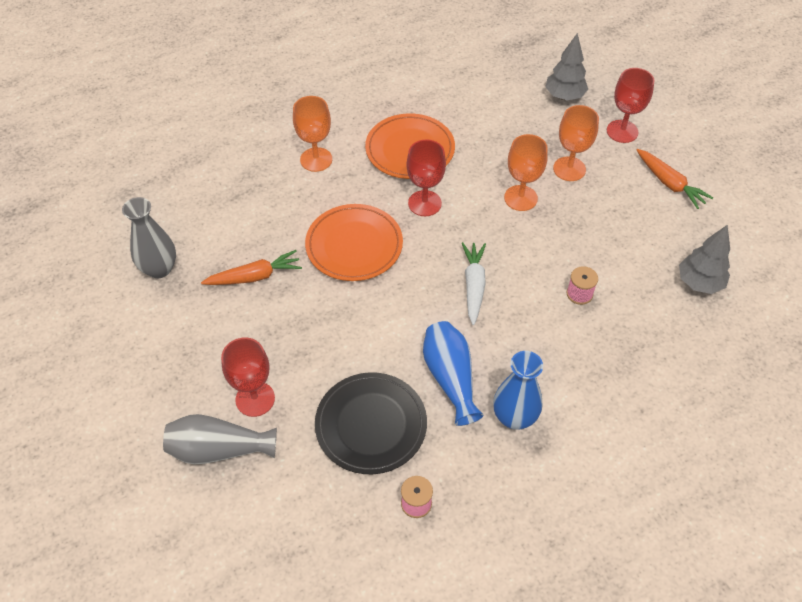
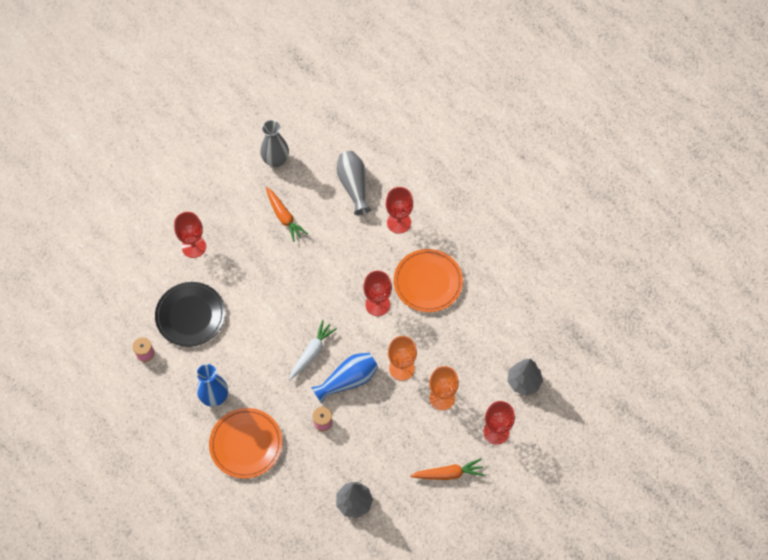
camera: 75 degrees right, 10 degrees up
grey vase [163,414,277,464] -> grey vase moved to [337,151,371,215]
orange goblet [293,96,332,172] -> red goblet [386,187,413,234]
orange plate [305,204,403,281] -> orange plate moved to [209,408,282,479]
blue vase [423,321,483,426] -> blue vase moved to [311,353,378,403]
white carrot [462,242,486,325] -> white carrot turned 45 degrees counterclockwise [290,320,337,380]
orange carrot [637,149,713,209] -> orange carrot turned 135 degrees counterclockwise [410,458,484,480]

